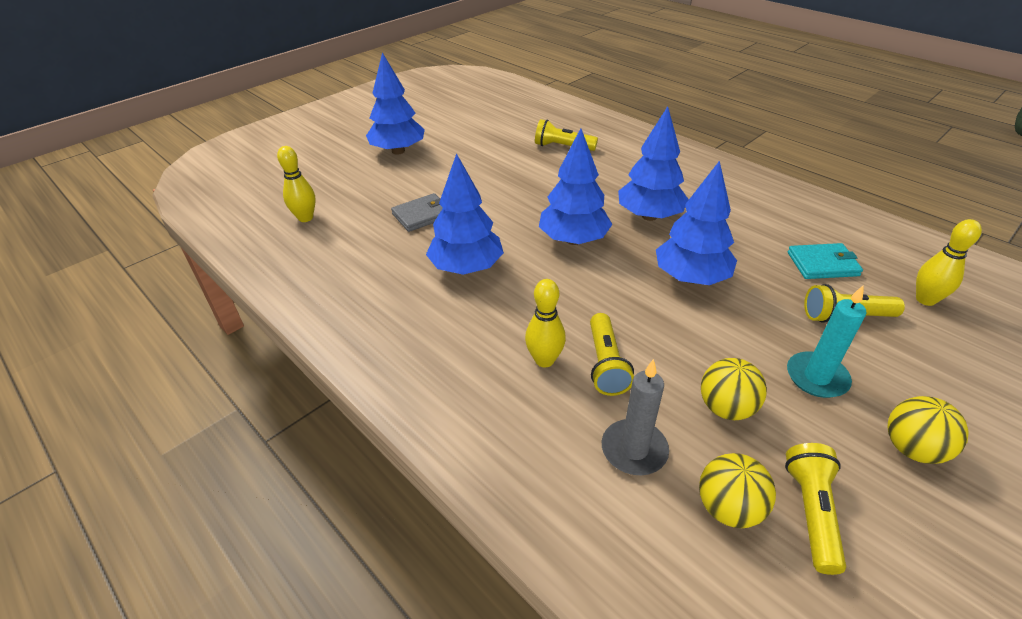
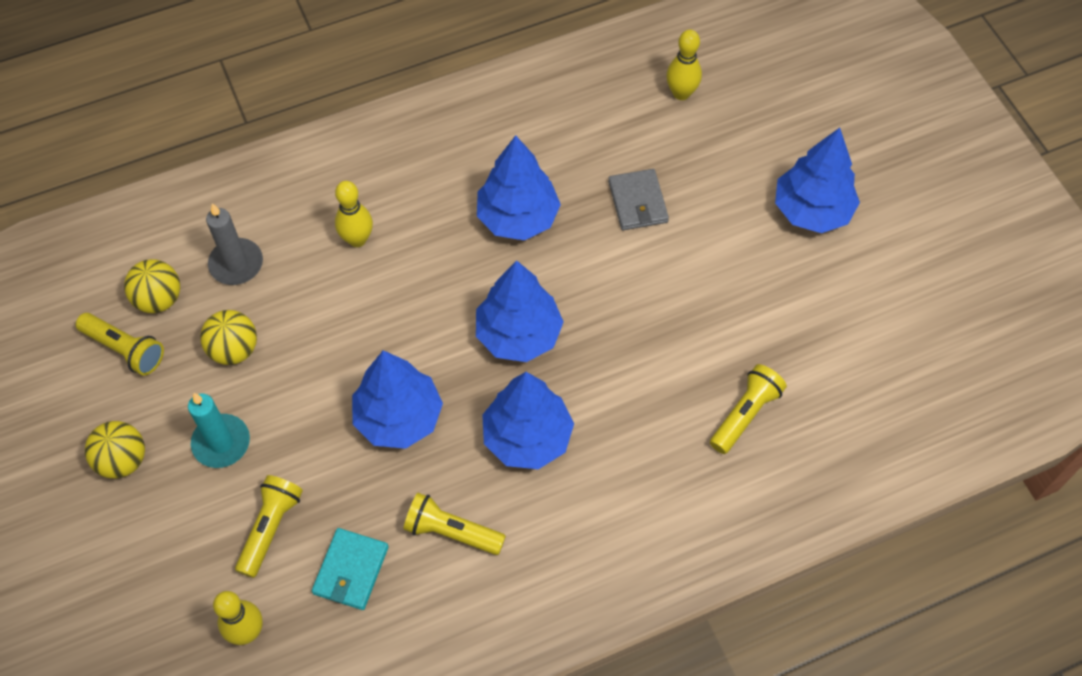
camera: 110 degrees right, 20 degrees up
yellow flashlight [590,313,634,396] -> yellow flashlight moved to [403,493,506,555]

